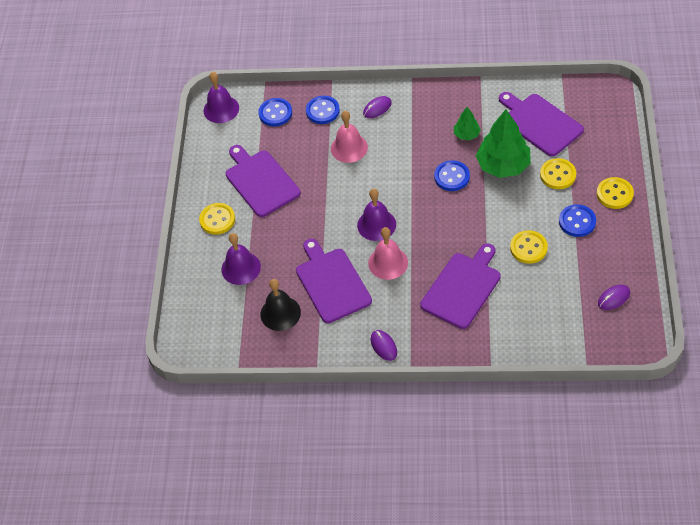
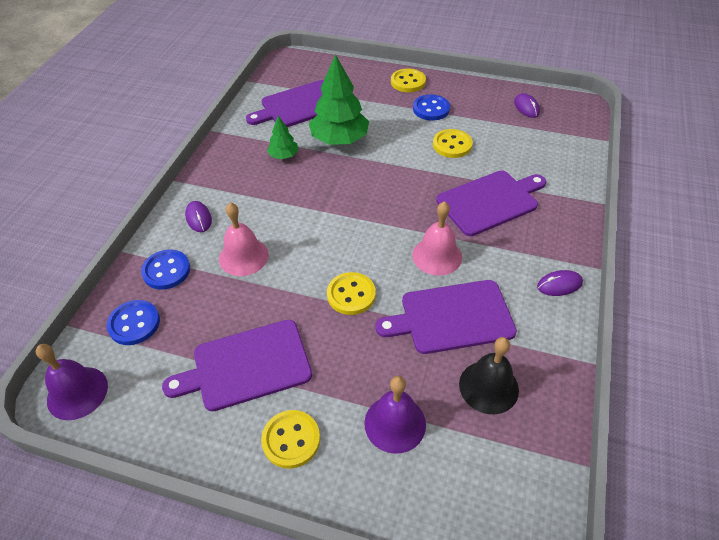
camera: 80 degrees left, 5 degrees down
purple bell [357,189,396,241] -> none
purple cutting board [420,244,501,329] -> purple cutting board turned 105 degrees clockwise [436,170,546,236]
blue button [434,160,470,191] -> none
yellow button [540,158,576,189] -> yellow button moved to [327,272,376,315]

